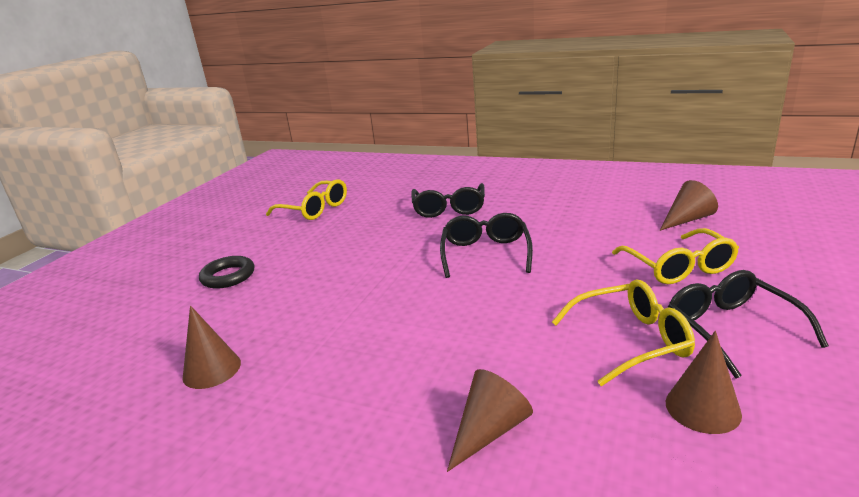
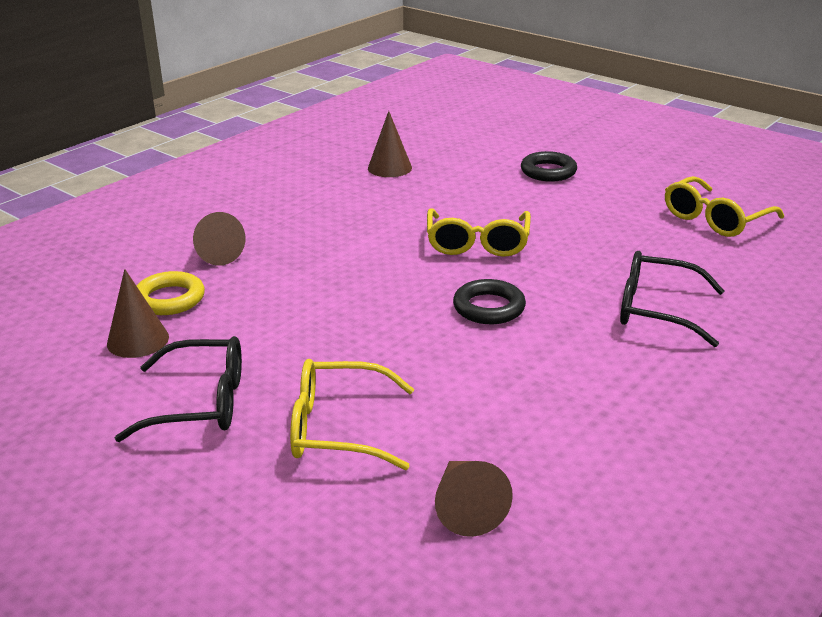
camera: 105 degrees right, 5 degrees up
black glasses [440,213,533,278] -> black ring [453,279,526,324]
yellow glasses [552,279,695,386] -> yellow glasses moved to [427,208,531,257]
none -> yellow ring [136,271,205,315]

